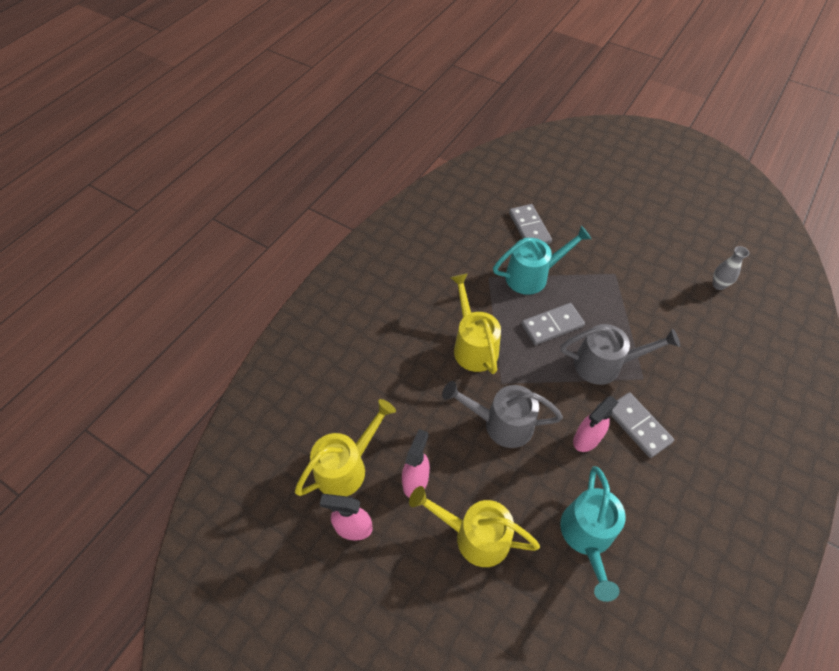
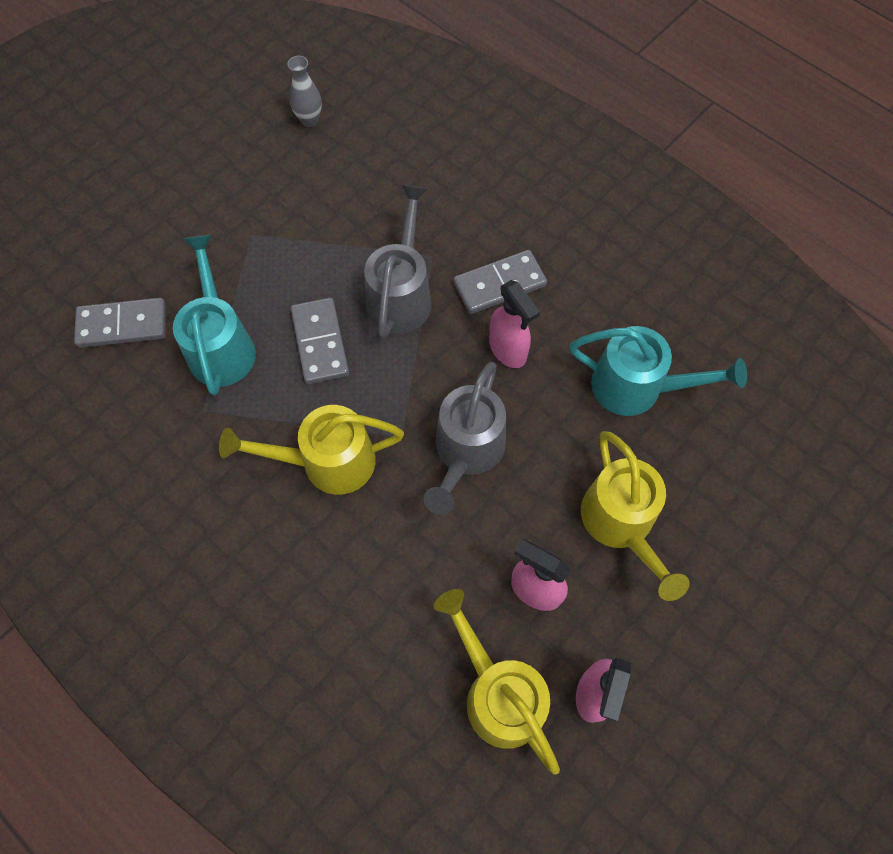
camera: 80 degrees left, 10 degrees up
yellow watering can [409,486,540,567] -> yellow watering can turned 45 degrees counterclockwise [581,431,690,601]

